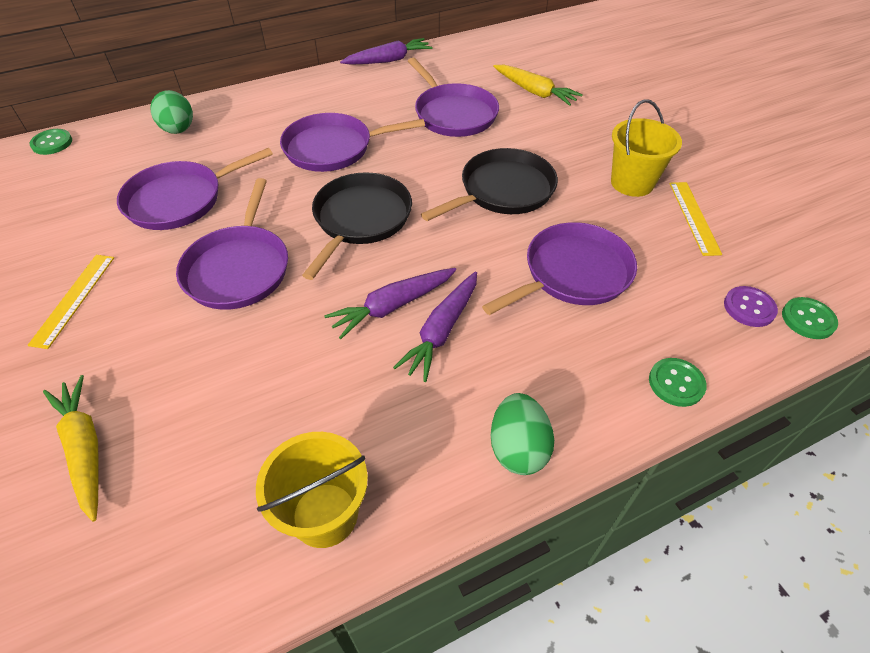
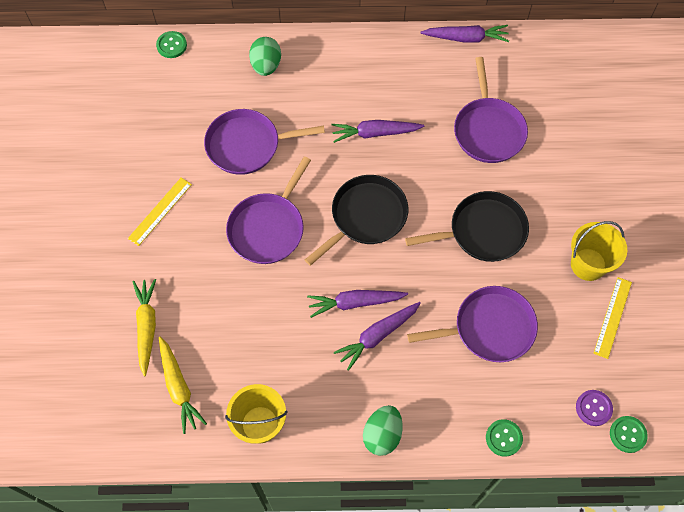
camera: 25 degrees right, 15 degrees up
purple pan [280,113,425,172] -> purple carrot [331,120,424,143]
yellow carrot [493,65,583,106] -> yellow carrot moved to [159,336,207,434]

